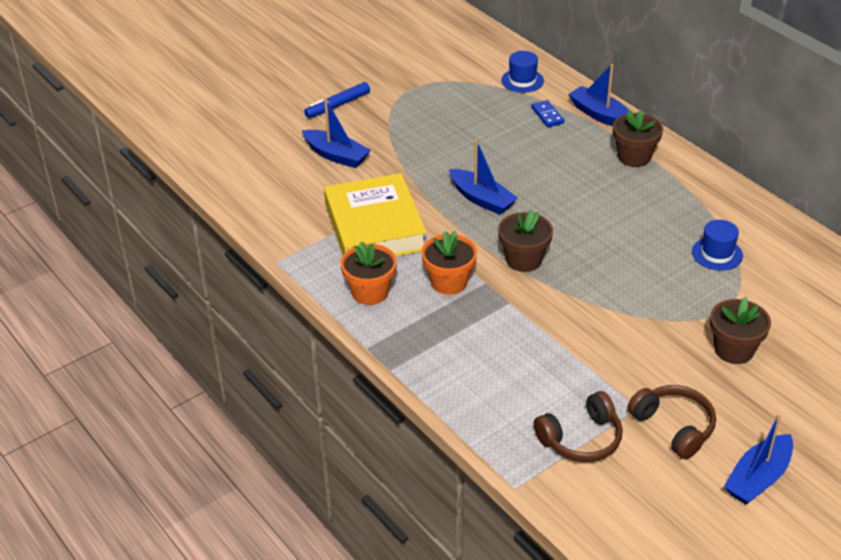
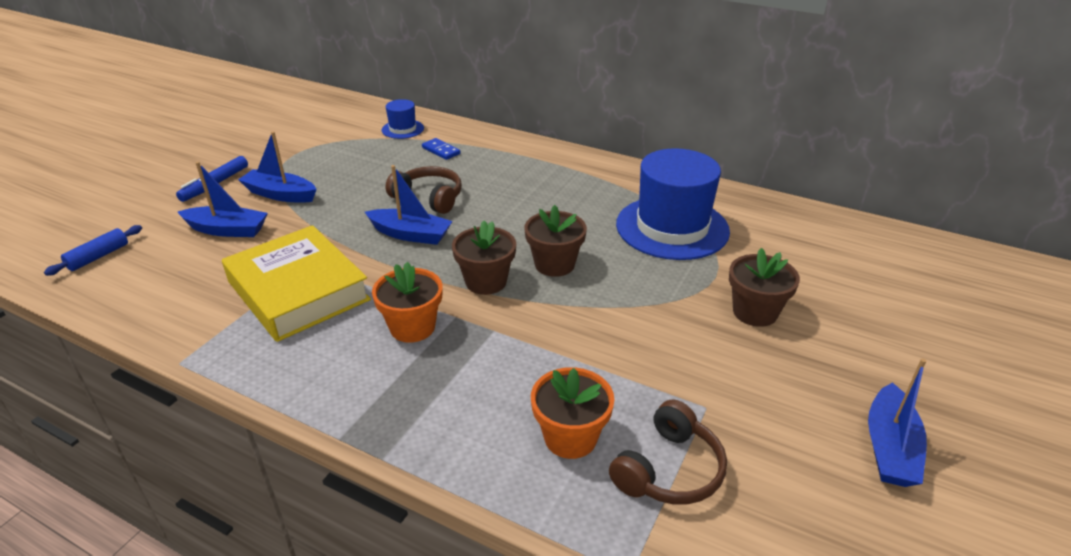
camera: 25 degrees left, 5 degrees down
orange flower pot [341,242,397,305] -> orange flower pot moved to [531,367,615,459]
blue boat [568,64,629,126] -> blue boat moved to [238,131,317,203]
brown flower pot [613,110,663,167] -> brown flower pot moved to [524,205,587,277]
brown headphones [628,385,716,459] -> brown headphones moved to [386,166,462,214]
blue hat [692,220,743,271] -> blue hat [616,148,730,260], size x2.14
none -> blue rolling pin [44,225,142,276]

